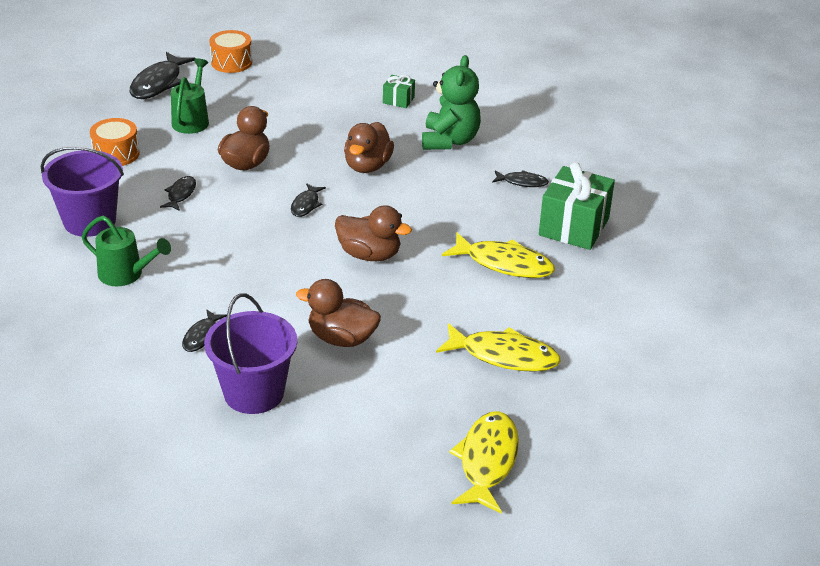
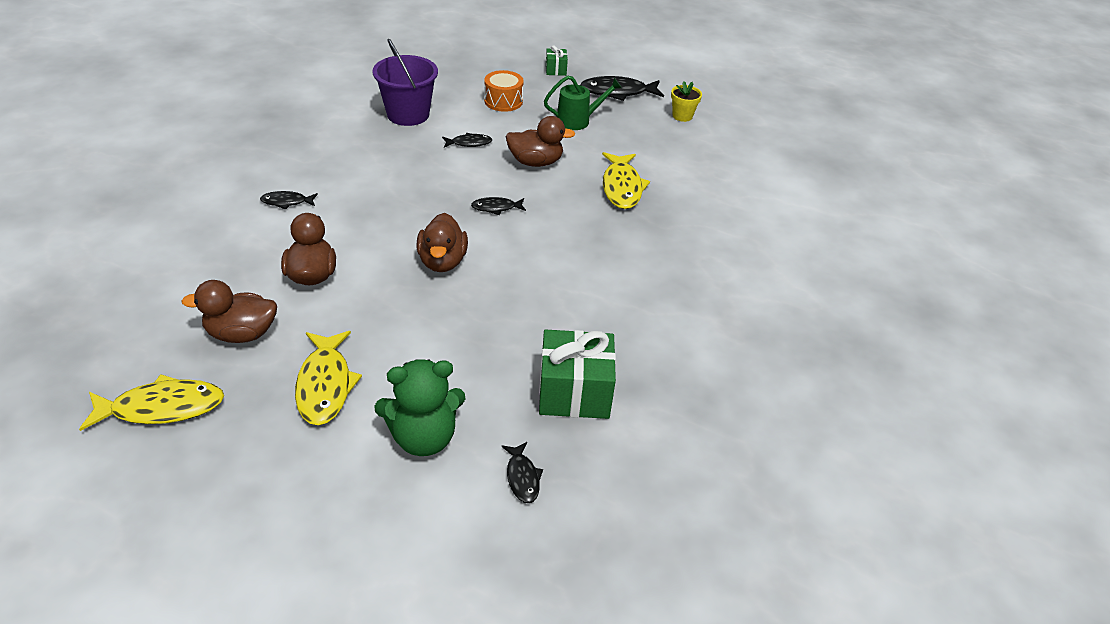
camera: 65 degrees right, 5 degrees up
green watering can [82,216,171,286] -> none
purple bucket [204,293,297,414] -> none
orange drum [209,30,252,73] -> yellow flower pot [671,81,702,122]
brown duck [344,122,394,173] -> brown duck moved to [181,280,277,343]
green gift [383,75,415,108] -> green gift moved to [546,45,568,76]
green teddy bear [422,55,481,150] -> green teddy bear moved to [374,359,465,456]
yellow fish [442,232,555,278] -> yellow fish moved to [602,152,650,209]
black fish [492,170,549,187] -> black fish moved to [502,442,543,503]

